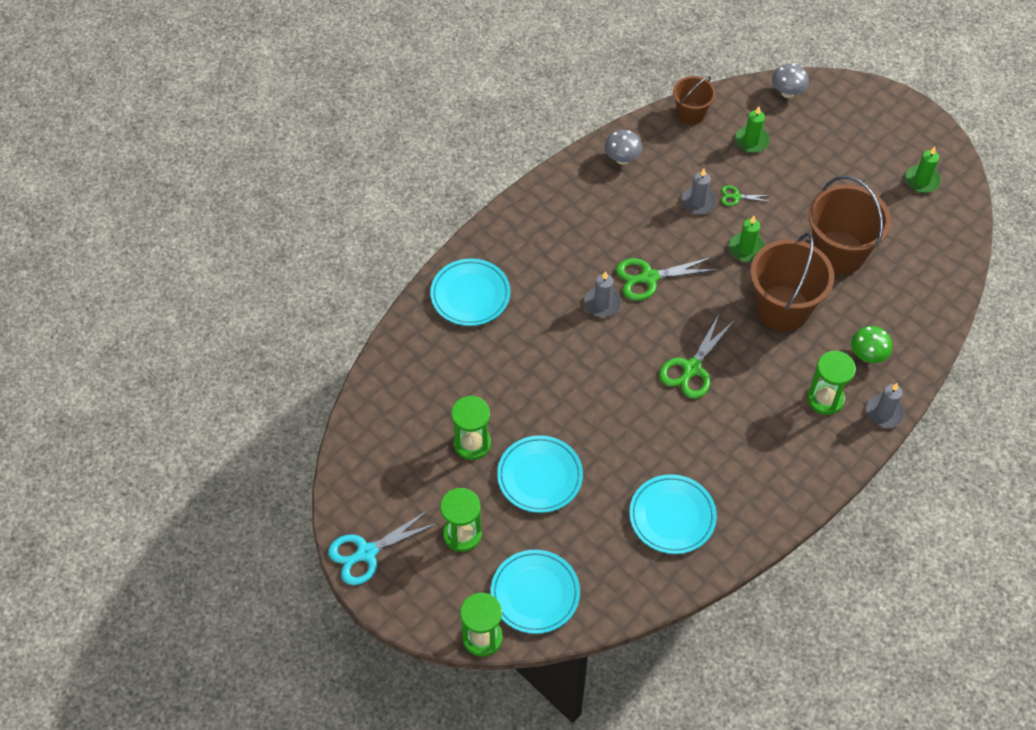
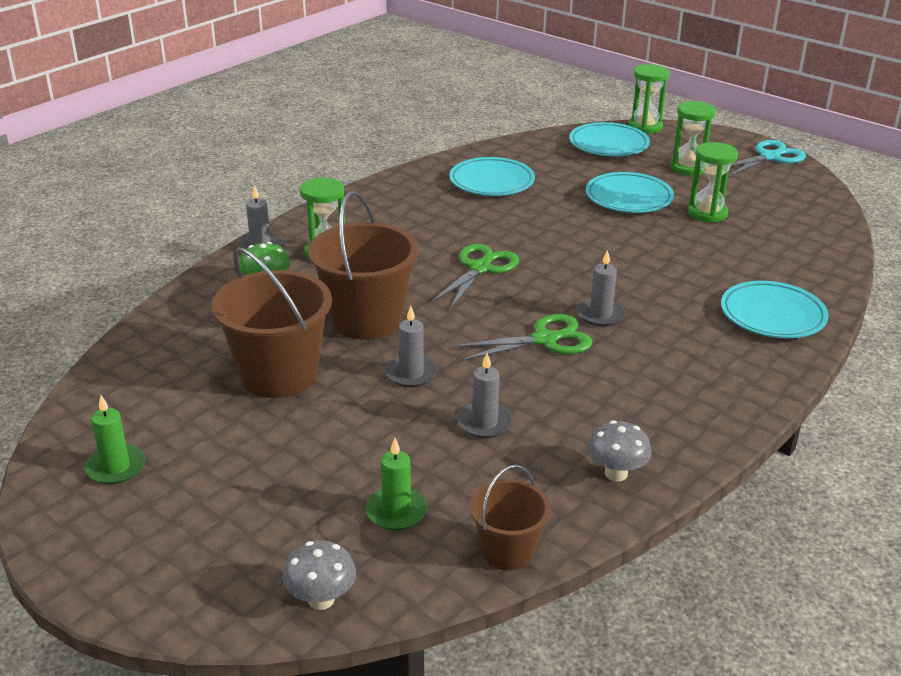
camera: 175 degrees right, 25 degrees down
green scissors [721,186,771,206] -> none
green candle [729,216,765,262] -> grey candle [385,305,438,387]

